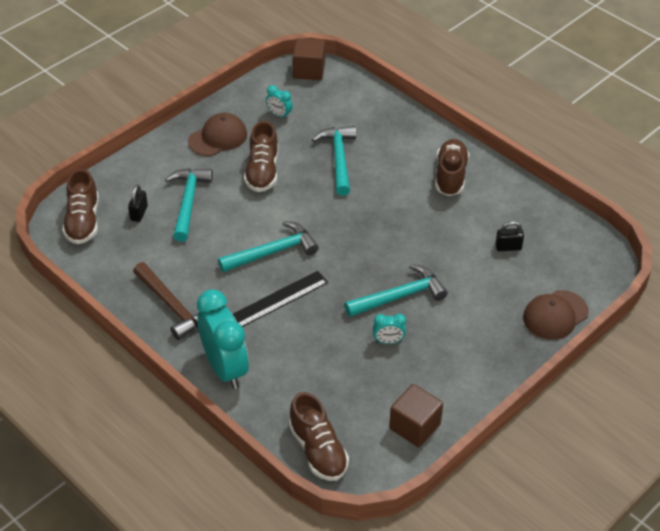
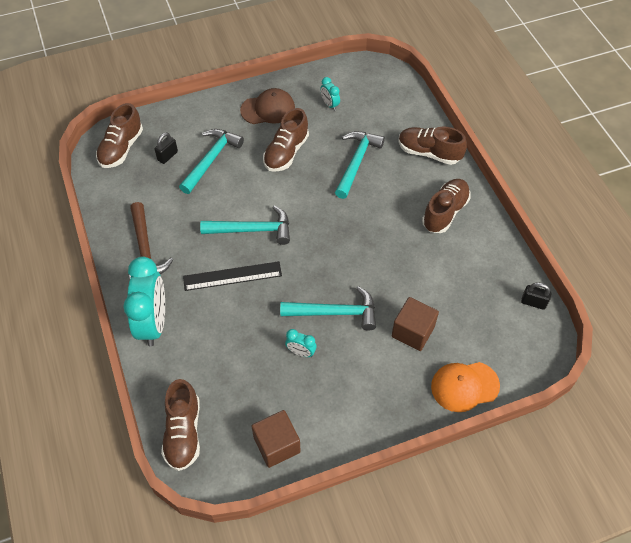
camera: 25 degrees right, 10 degrees up
brown cube [293,38,325,80] -> brown cube moved to [392,297,439,351]
black padlock [495,221,524,251] -> black padlock moved to [521,282,551,310]
brown cap [523,290,589,340] -> orange cap [431,362,500,412]
none -> brown shoe [399,126,467,165]

